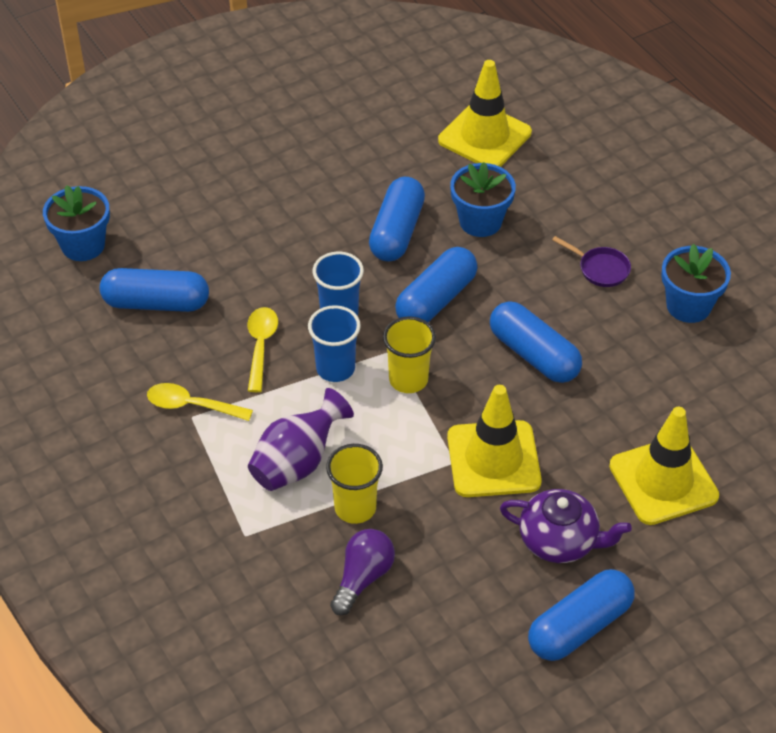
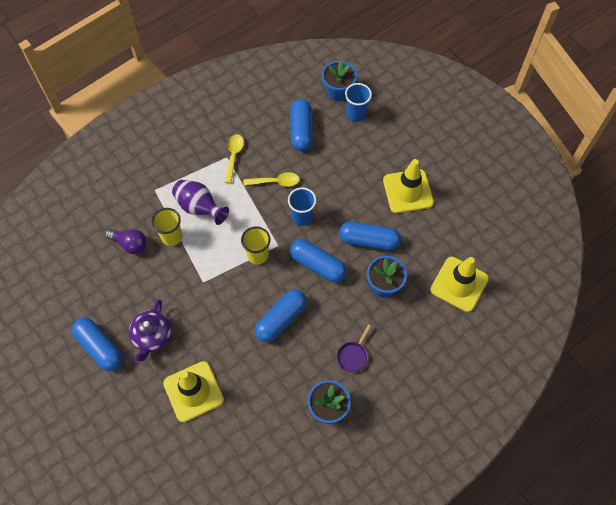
camera: 85 degrees right, 15 degrees up
blue cup [308,305,361,382] -> blue cup moved to [345,83,372,122]
yellow traffic cone [447,385,542,497] -> yellow traffic cone moved to [383,159,434,213]

